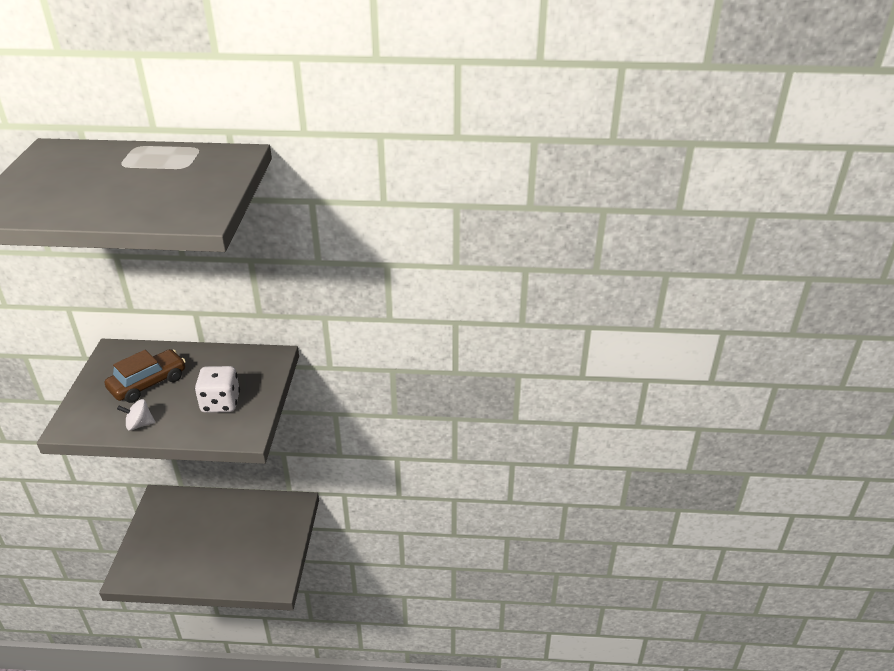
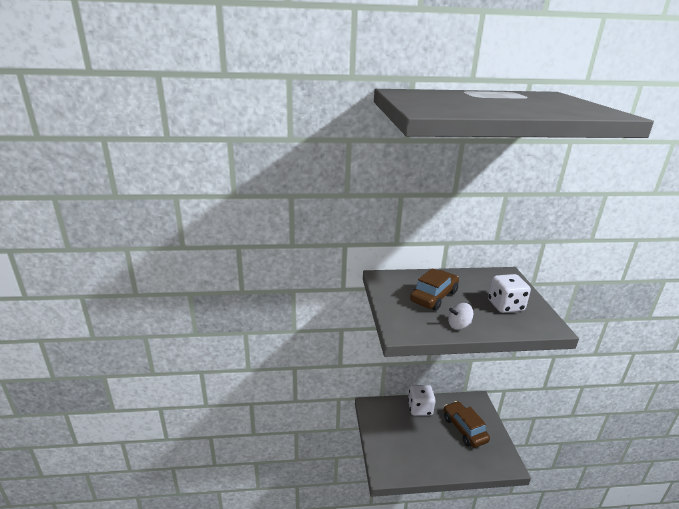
camera: 10 degrees left, 10 degrees down
none -> white dice [408,385,436,416]
none -> brown car [444,401,490,448]

